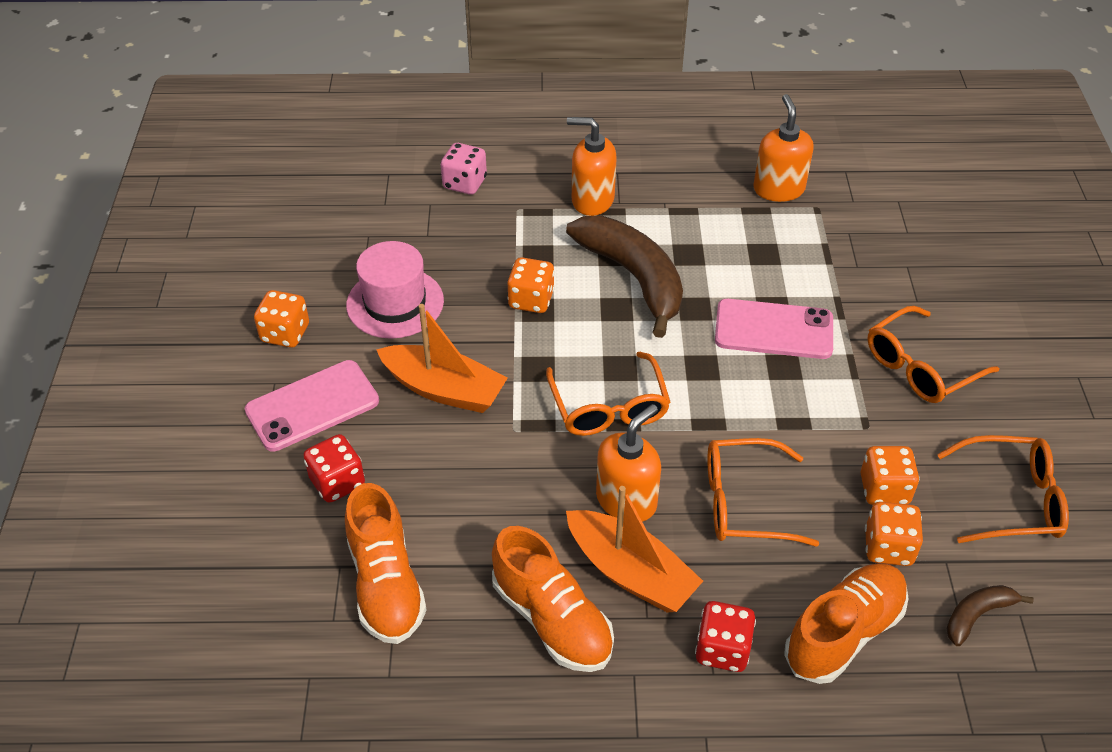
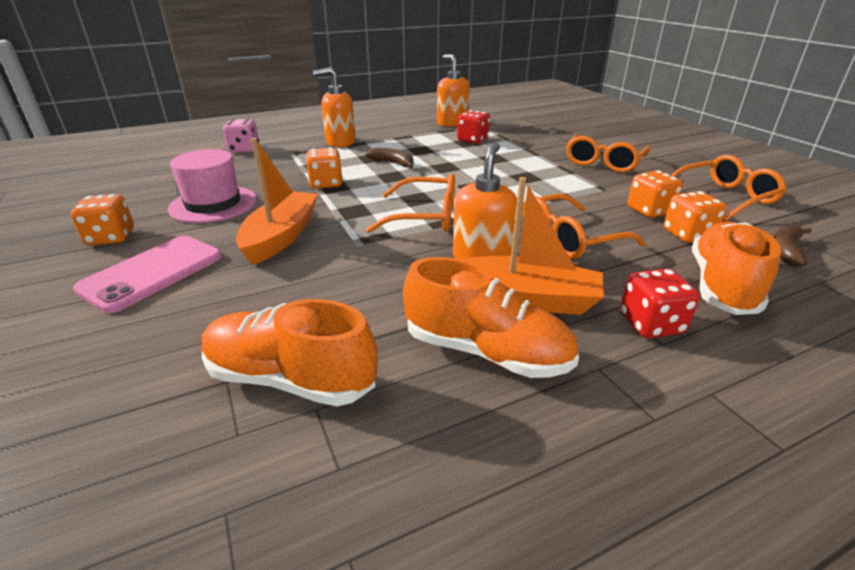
camera: 25 degrees left, 15 degrees down
red dice [303,434,365,503] -> red dice moved to [457,110,490,144]
orange shoe [345,483,427,644] -> orange shoe turned 150 degrees clockwise [202,299,378,406]
orange boat [376,304,508,413] -> orange boat turned 75 degrees counterclockwise [236,138,318,265]
orange glasses [546,352,670,436] -> orange glasses turned 45 degrees counterclockwise [366,174,455,233]
brown banana [566,215,683,338] -> brown banana [365,148,414,169], size x0.46
pink phone [715,299,833,359] -> none

